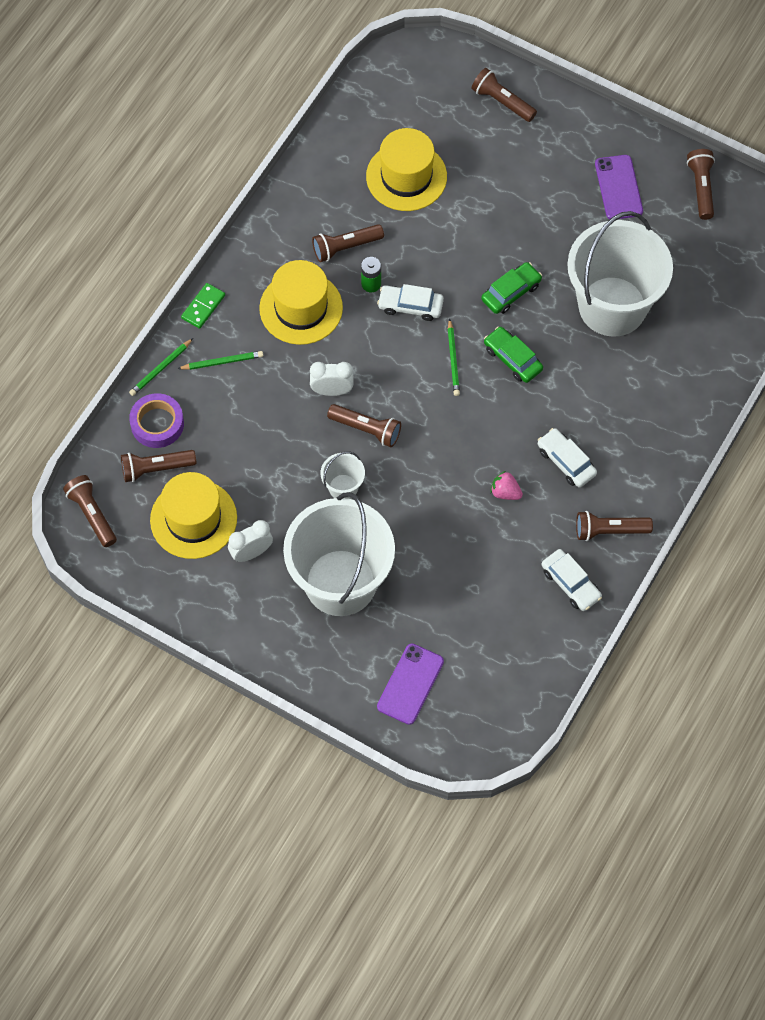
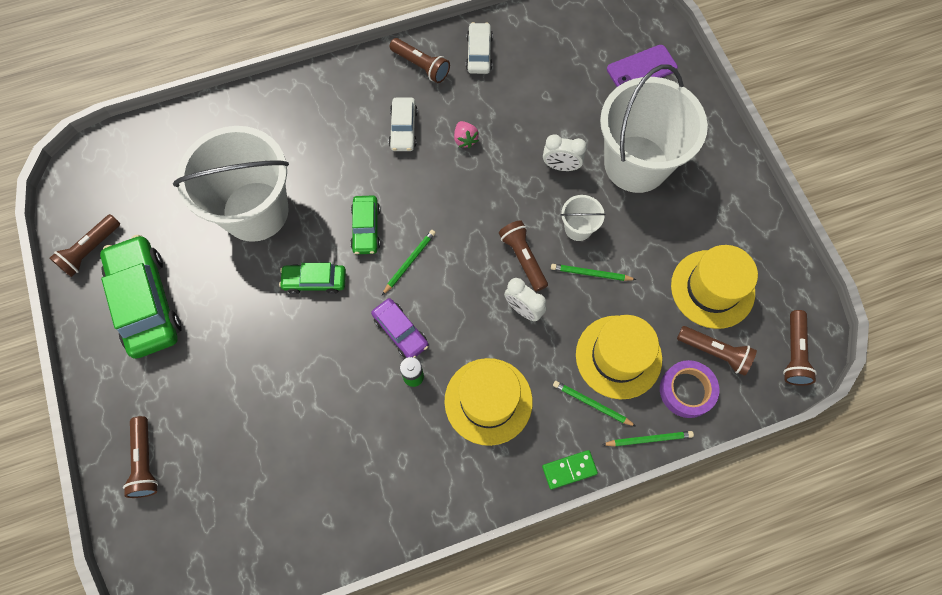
camera: 140 degrees left, 5 degrees up
white clock [228,520,273,562] -> white clock moved to [543,135,587,171]
brown flashlight [312,224,384,262] -> none
yellow hat [366,128,447,211] -> yellow hat moved to [576,315,662,400]
white car [377,284,444,321] -> purple car [371,298,429,358]
purple phone [595,155,643,219] -> green car [100,235,181,358]
none -> green pencil [551,264,637,281]

